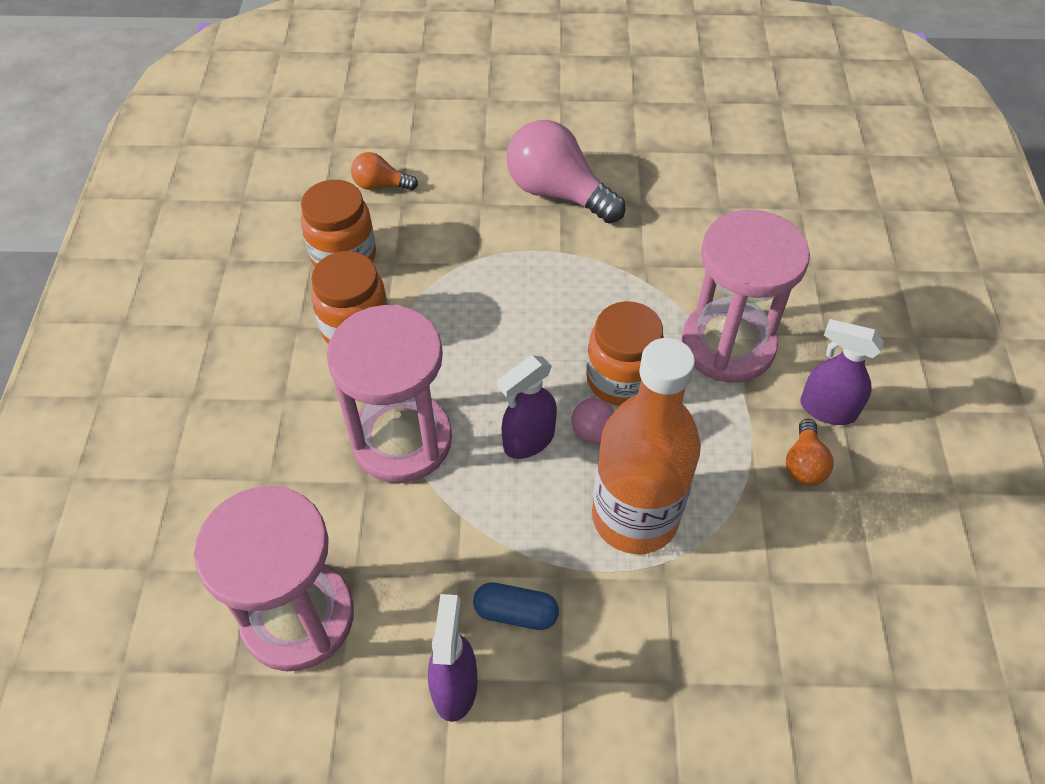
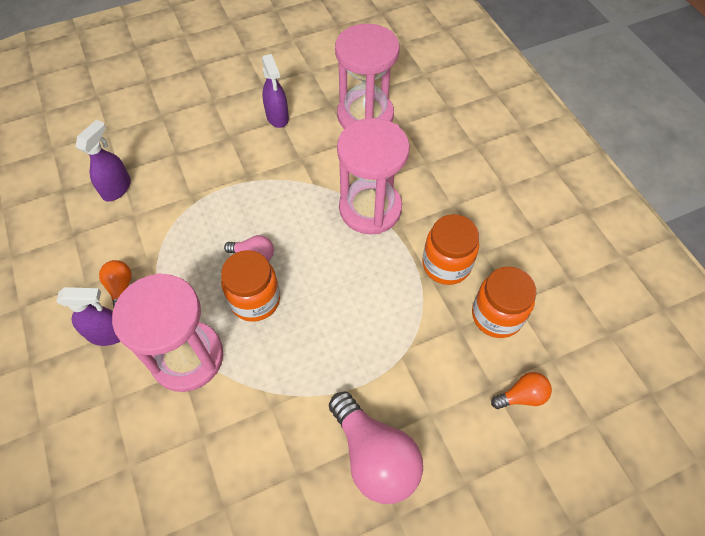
camera: 155 degrees right, 5 degrees up
blue capsule [473,582,559,630] -> none
purple spray bottle [497,356,557,459] -> purple spray bottle moved to [76,120,131,201]
pink light bulb [507,120,625,223] -> pink light bulb turned 45 degrees clockwise [329,392,423,504]
orange bottle [592,338,701,554] -> none

